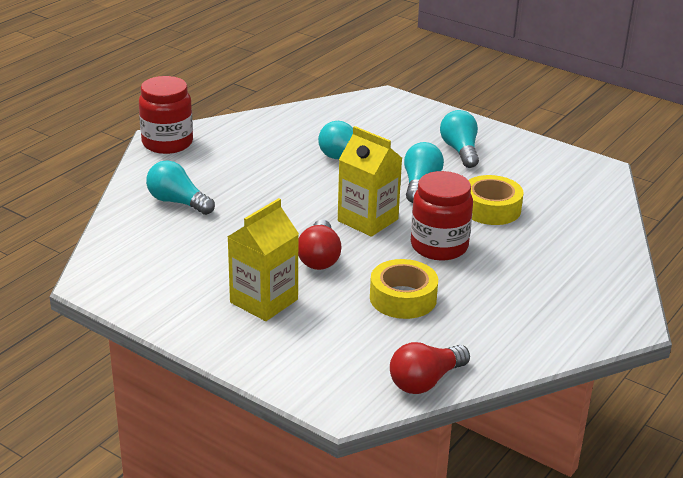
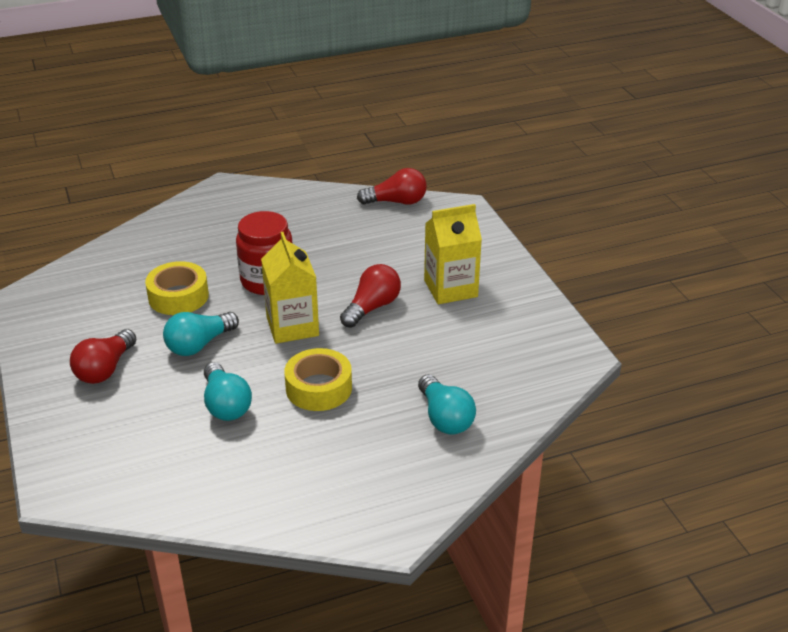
camera: 145 degrees left, 5 degrees up
red jar [139,76,193,154] -> none
yellow tape [370,259,438,319] -> yellow tape moved to [284,348,352,411]
turquoise light bulb [440,110,479,168] -> red light bulb [70,329,136,384]

